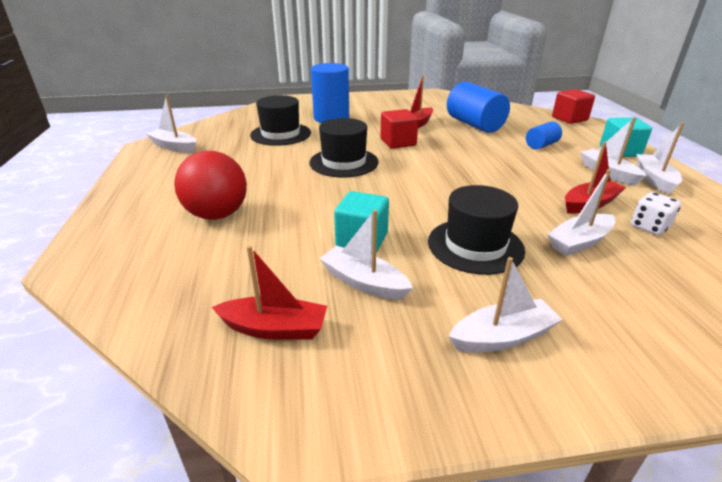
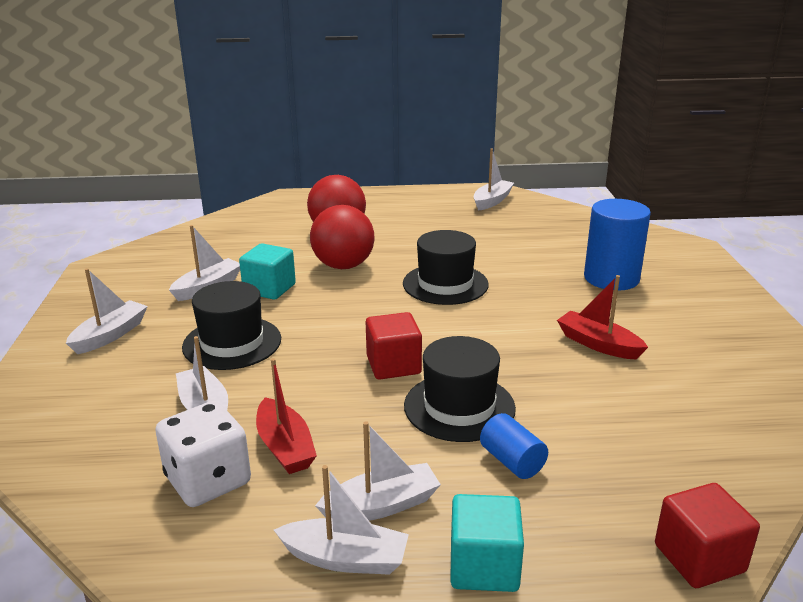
camera: 95 degrees right, 5 degrees down
red boat [212,246,327,340] -> none
black hat [250,95,311,146] -> black hat moved to [404,336,516,442]
red cube [380,109,419,149] -> red cube moved to [366,312,422,380]
blue cylinder [447,82,510,133] -> none
white boat [449,257,562,352] -> white boat turned 135 degrees counterclockwise [66,268,148,354]
white dice [631,192,681,235] -> white dice [155,401,251,507], size x1.61
none -> red ball [310,205,375,269]

